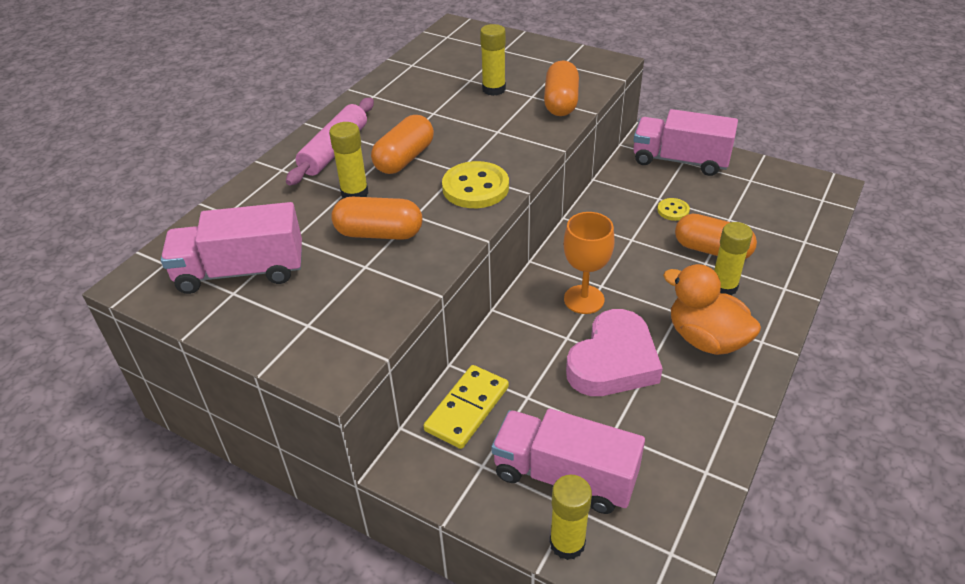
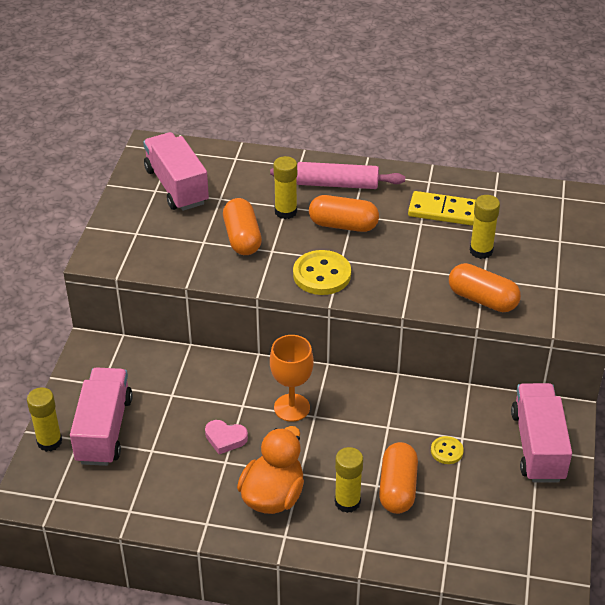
camera: 70 degrees right, 0 degrees up
yellow domino [424,365,509,449] -> yellow domino moved to [408,191,476,226]
orange capsule [544,61,579,116] -> orange capsule turned 45 degrees clockwise [449,263,521,312]
pink heart [566,309,663,396] -> pink heart [205,420,248,454], size x0.49

